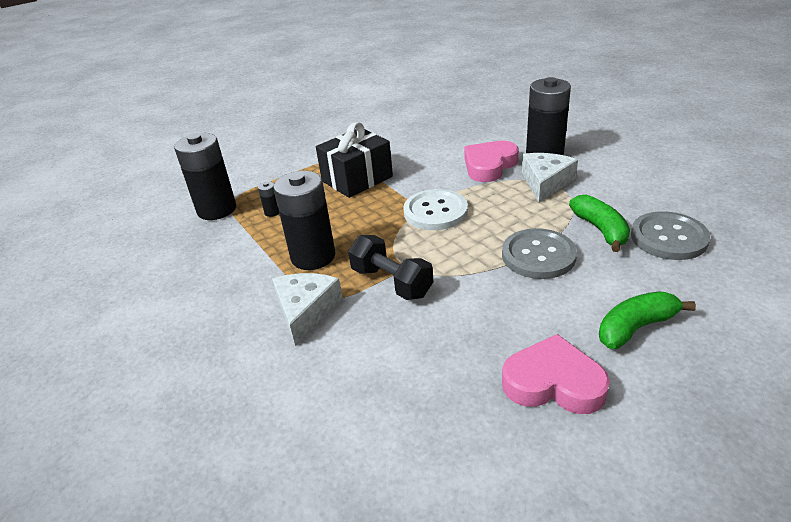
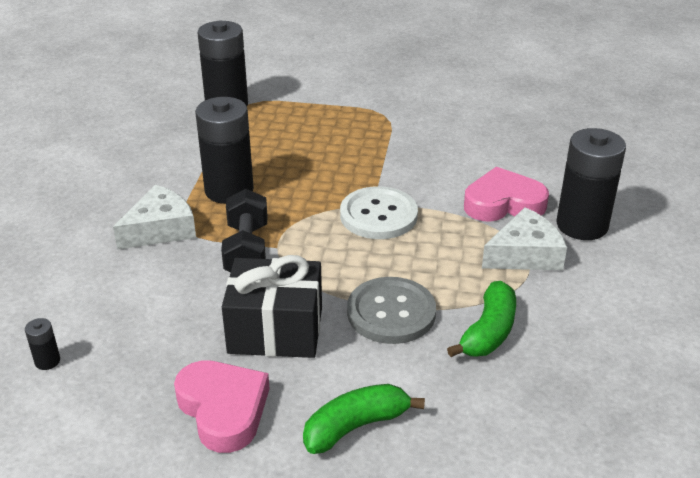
camera: 40 degrees right, 0 degrees up
black battery [258,181,279,217] -> black battery moved to [25,318,60,370]
black gift [316,122,393,198] -> black gift moved to [222,255,322,358]
green banana [599,291,696,349] -> green banana turned 45 degrees counterclockwise [303,384,425,454]
grey button [631,211,710,260] -> none

